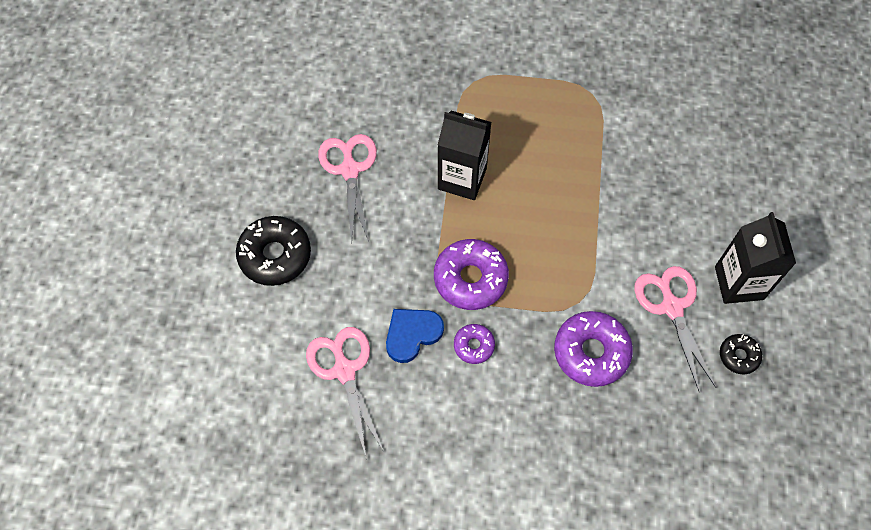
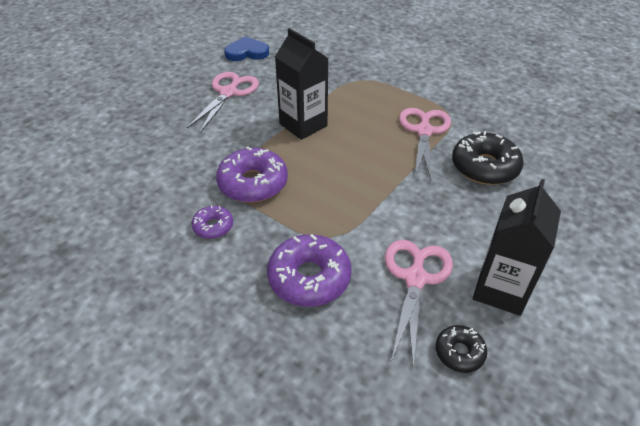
camera: 30 degrees right, 20 degrees down
black donut [236,216,311,286] -> black donut moved to [452,131,524,185]
pink scissors [306,327,384,456] -> pink scissors moved to [399,108,451,180]
blue heart [386,309,444,363] -> blue heart moved to [224,36,269,61]

